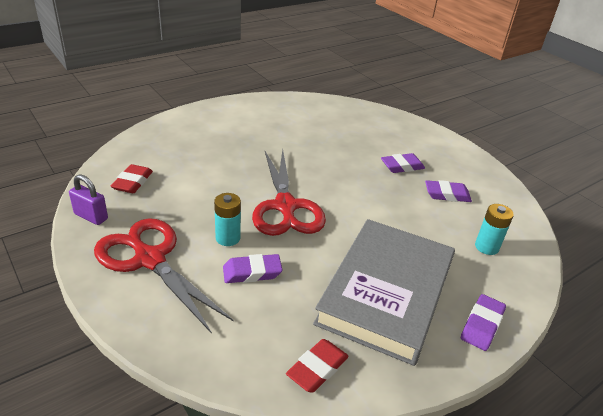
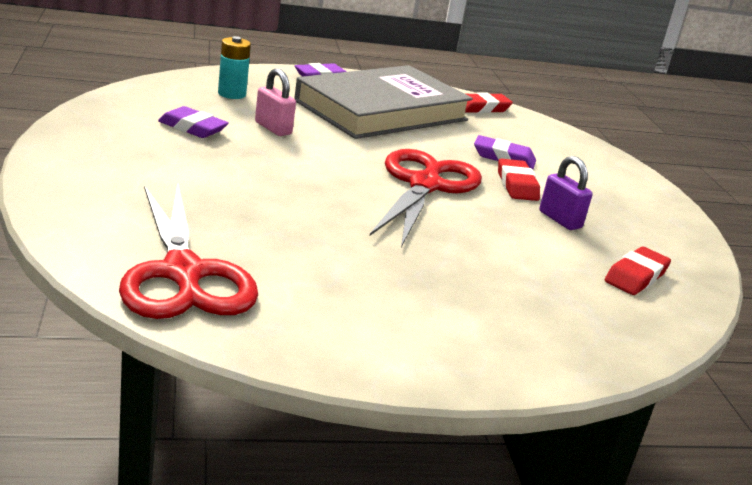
camera: 155 degrees left, 10 degrees down
purple padlock [69,174,108,225] -> purple padlock moved to [539,156,592,230]
red scissors [94,218,233,334] -> red scissors moved to [119,185,258,319]
turquoise battery [214,193,241,246] -> red eraser [498,159,540,201]
purple eraser [381,153,425,173] -> none
none -> pink padlock [255,68,296,136]

